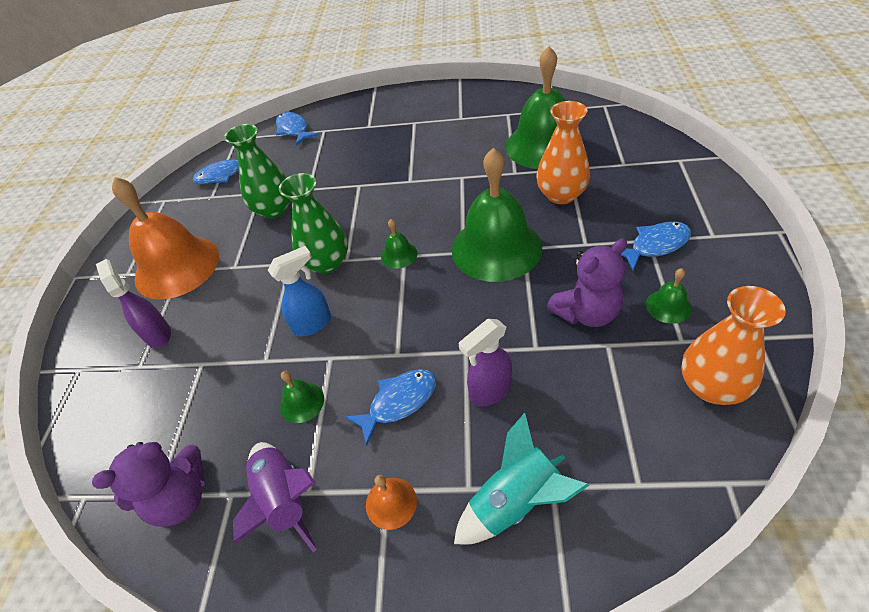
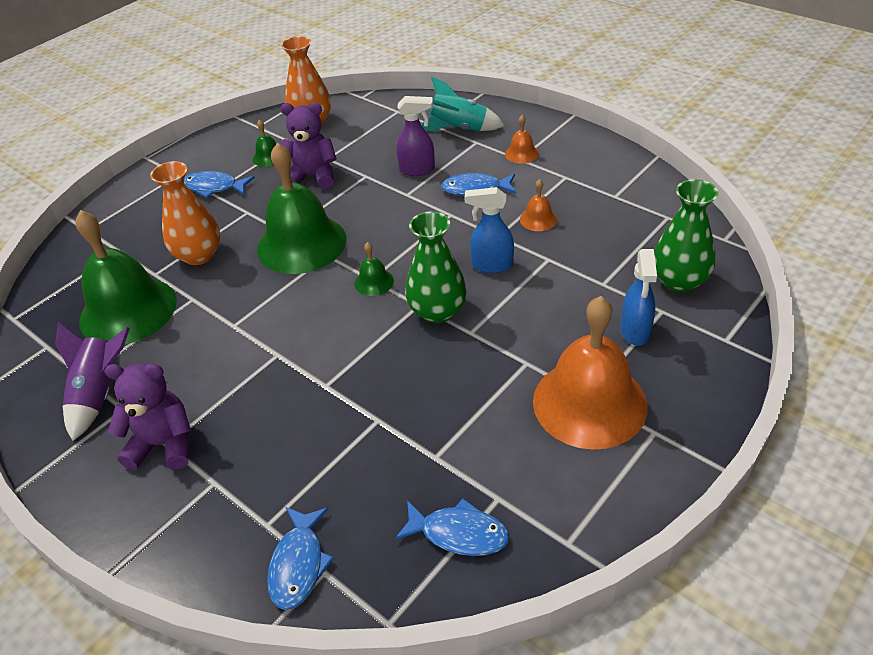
camera: 145 degrees left, 5 degrees down
purple teddy bear [92,442,205,527] -> purple teddy bear moved to [104,363,191,470]
purple spray bottle [96,259,171,348] -> blue spray bottle [621,249,657,346]
green vase [224,124,291,219] -> green vase moved to [654,179,718,292]
purple rocket [233,442,317,553] -> purple rocket moved to [55,322,130,441]
green bell [280,371,324,423] -> orange bell [520,179,557,231]

